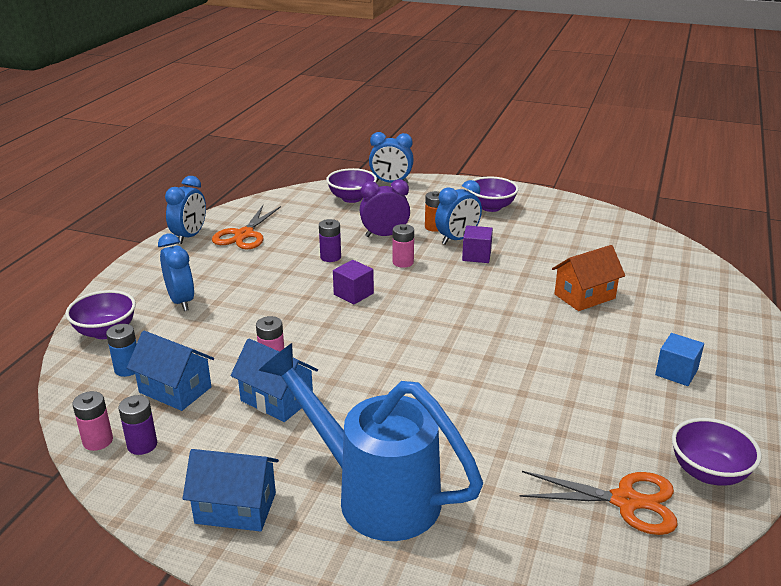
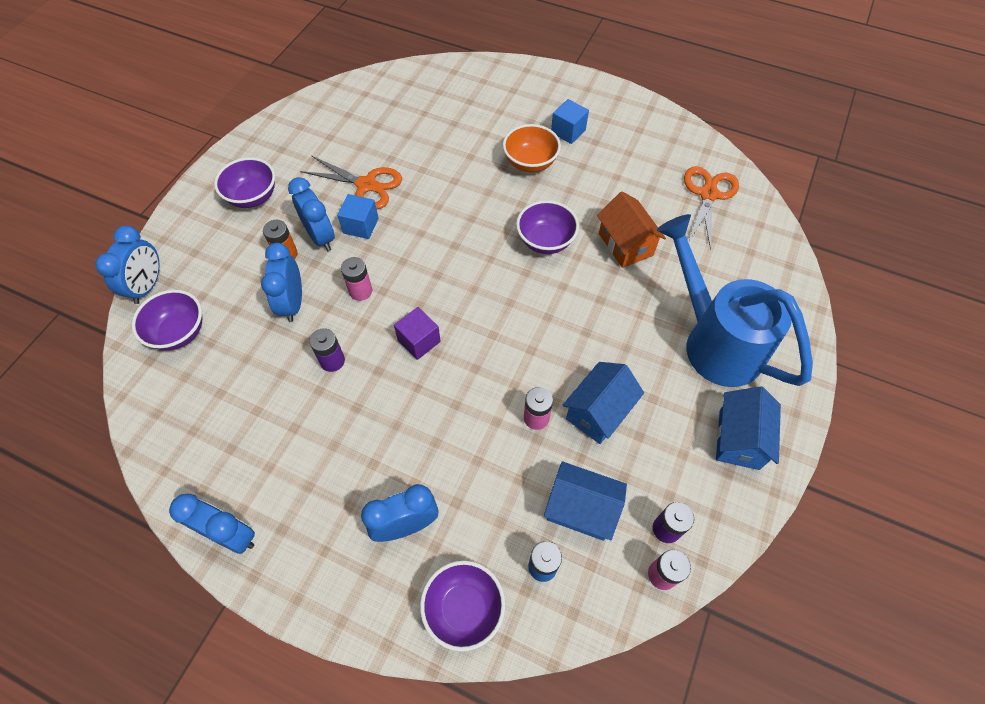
camera: 85 degrees left, 30 degrees up
blue house [127,331,214,411] -> blue house turned 75 degrees clockwise [544,461,627,541]
orange scissors [212,205,281,249] -> orange scissors moved to [300,156,402,209]
blue watering can [258,343,483,541] -> blue watering can turned 105 degrees clockwise [657,214,813,387]
purple clock [360,179,410,237] -> blue clock [261,243,302,322]
purple cube [462,225,493,263] -> blue cube [337,194,379,239]
orange house [552,245,625,311] -> orange house moved to [597,191,666,268]
purple bowl [672,418,762,486] -> purple bowl moved to [516,200,579,254]
none -> orange bowl [503,124,561,173]

